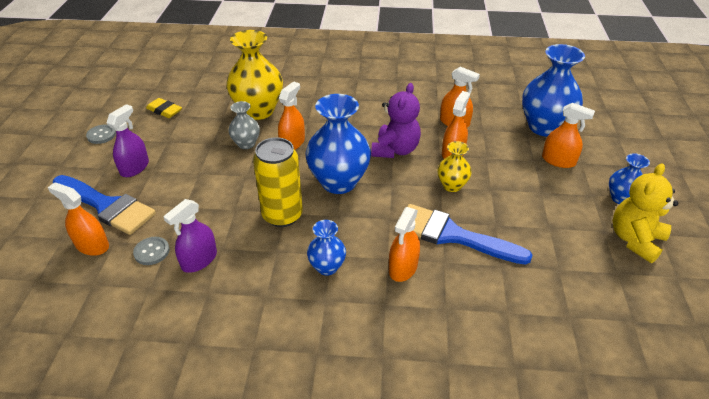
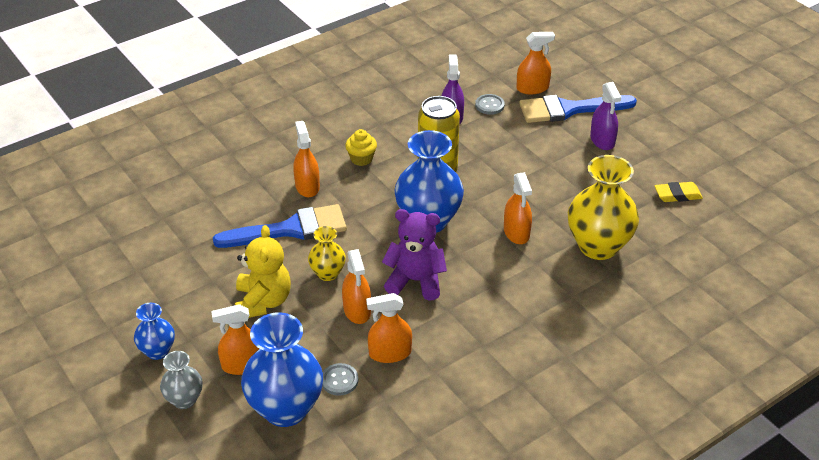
camera: 140 degrees right, 0 degrees up
grey button [86,125,116,144] -> grey button moved to [322,363,358,396]
grey vase [228,101,260,149] -> grey vase moved to [160,351,203,409]
blue vase [307,220,346,276] -> yellow cupcake [345,129,377,166]
purple teddy bear [371,83,421,158] -> purple teddy bear turned 120 degrees clockwise [382,209,447,301]
yellow teddy bear [613,164,678,263] -> yellow teddy bear moved to [235,225,291,318]

